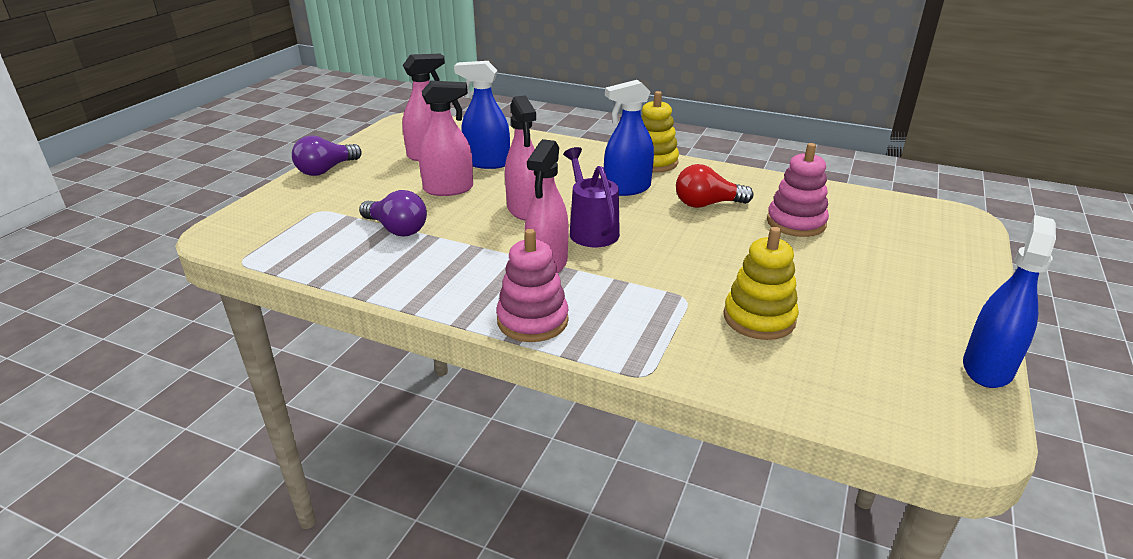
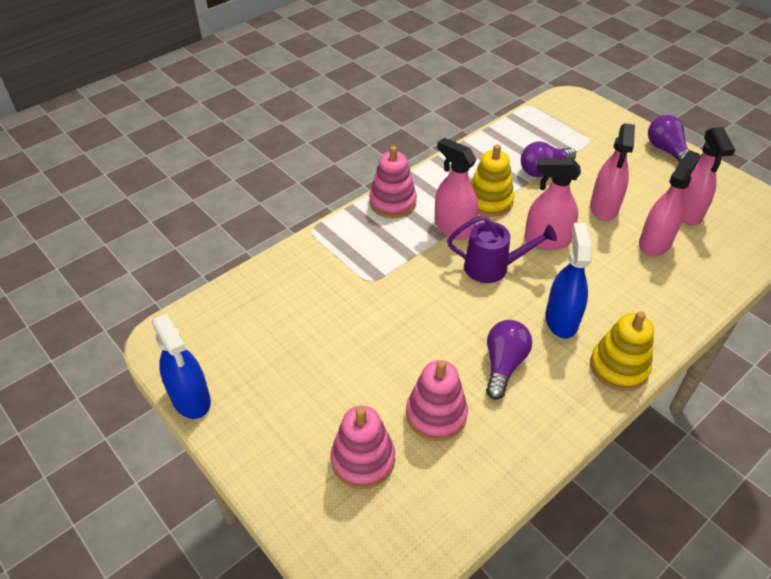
camera: 115 degrees right, 15 degrees up
blue spray bottle [454,61,510,169] -> pink spray bottle [639,150,700,257]
red light bulb [676,164,754,208] -> purple light bulb [486,320,532,399]
yellow stacking toy [724,227,799,340] -> yellow stacking toy moved to [470,144,514,217]
none -> pink stacking toy [331,406,395,489]

